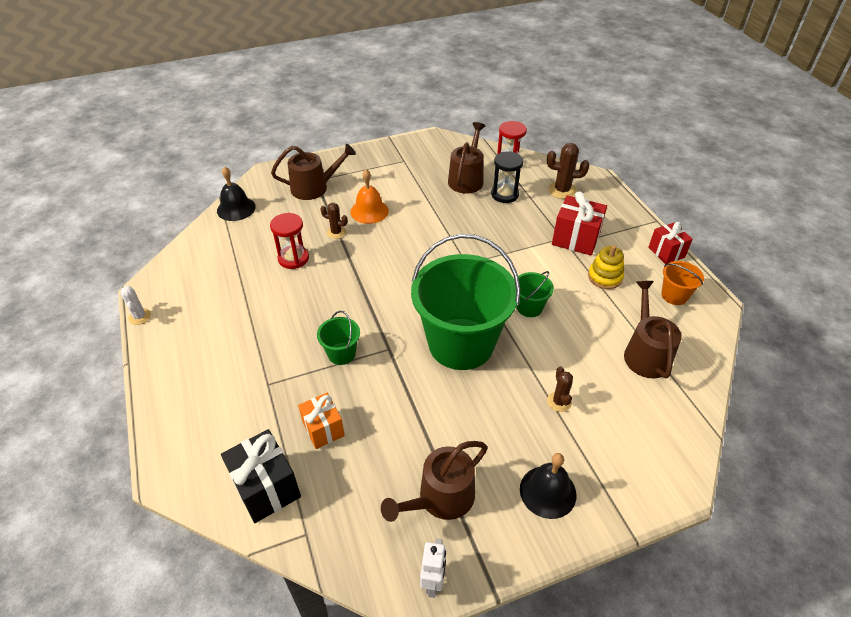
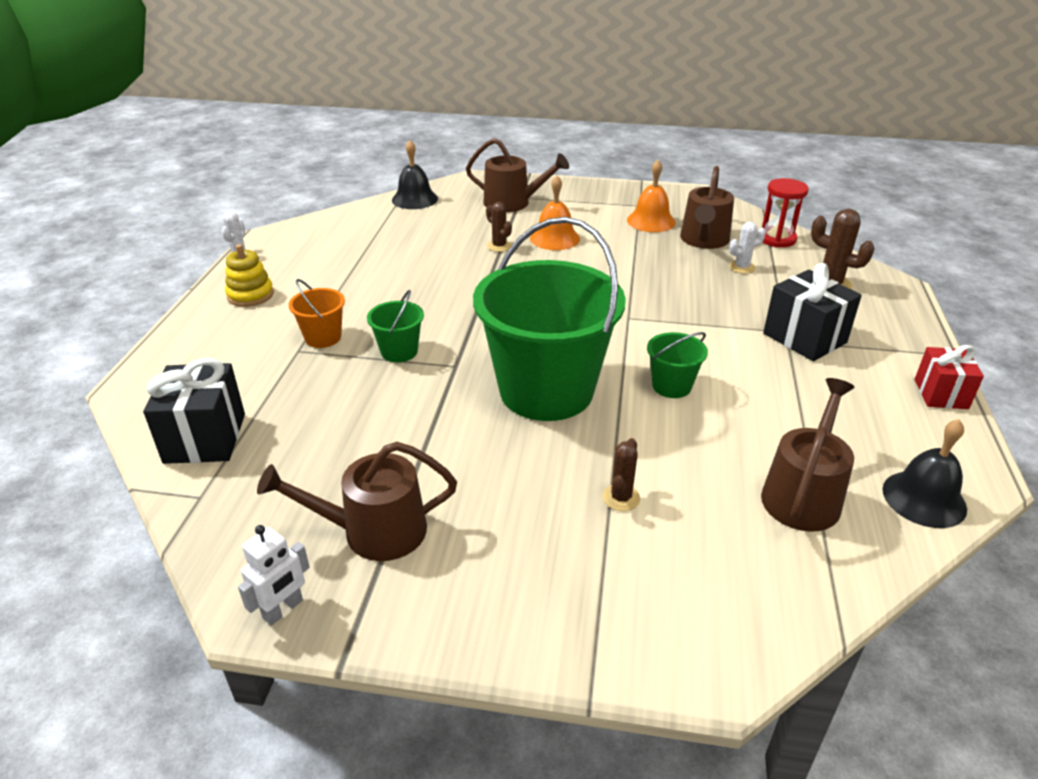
camera: 30 degrees right, 10 degrees down
red hourglass [270,213,309,269] -> none
orange gift [298,393,345,449] -> none
brown watering can [448,122,485,194] -> brown watering can turned 150 degrees clockwise [680,166,734,249]
black hourglass [491,151,524,203] -> white cactus [729,222,766,274]
black bell [520,453,576,519] -> black bell moved to [882,419,967,528]
red gift [552,191,607,256] -> black gift [763,263,862,361]
yellow stacking toy [588,245,624,289] -> yellow stacking toy moved to [225,244,274,307]
orange bucket [661,261,704,305] -> orange bucket moved to [289,279,345,348]
none -> orange bell [627,160,676,232]

